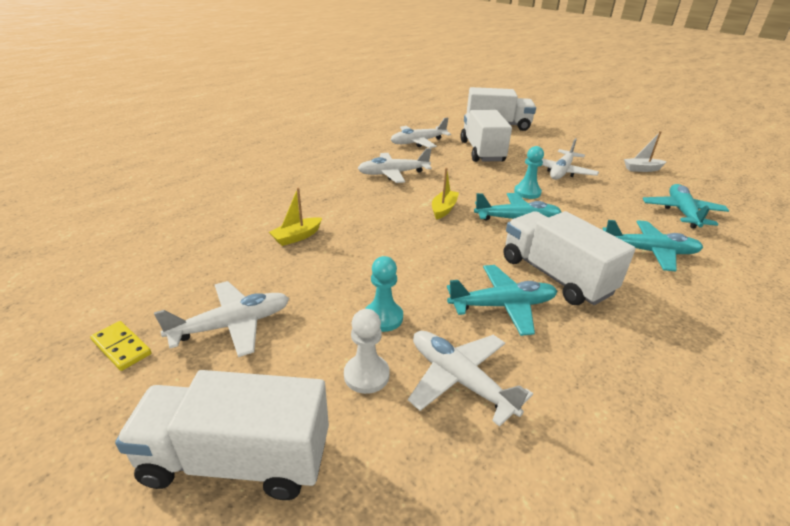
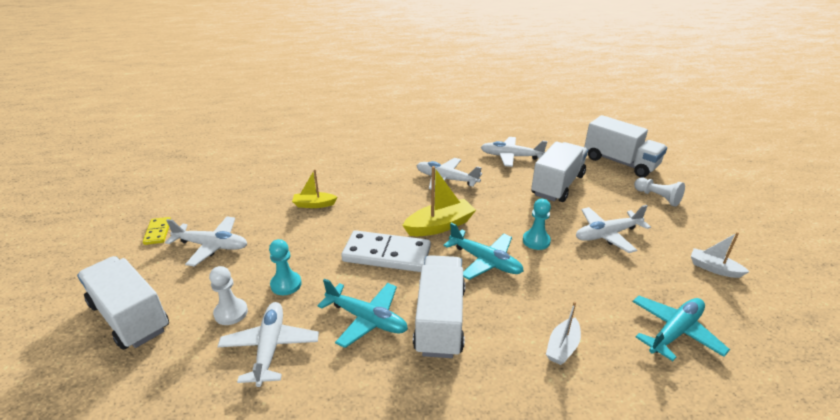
camera: 40 degrees right, 0 degrees up
yellow boat [432,168,459,220] -> yellow boat [402,166,476,236], size x1.64
turquoise plane [603,220,703,272] -> white boat [546,302,581,365]
none -> white domino [341,230,431,272]
none -> white pawn [634,178,685,207]

